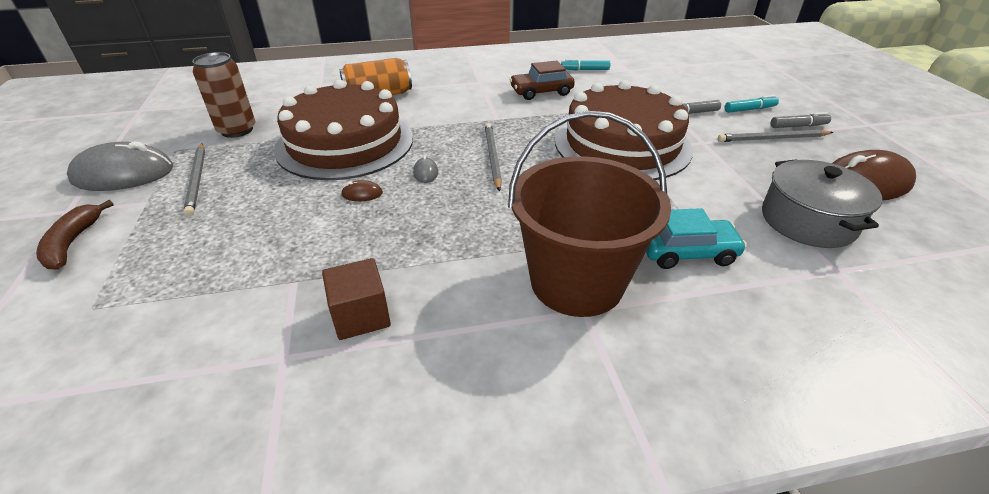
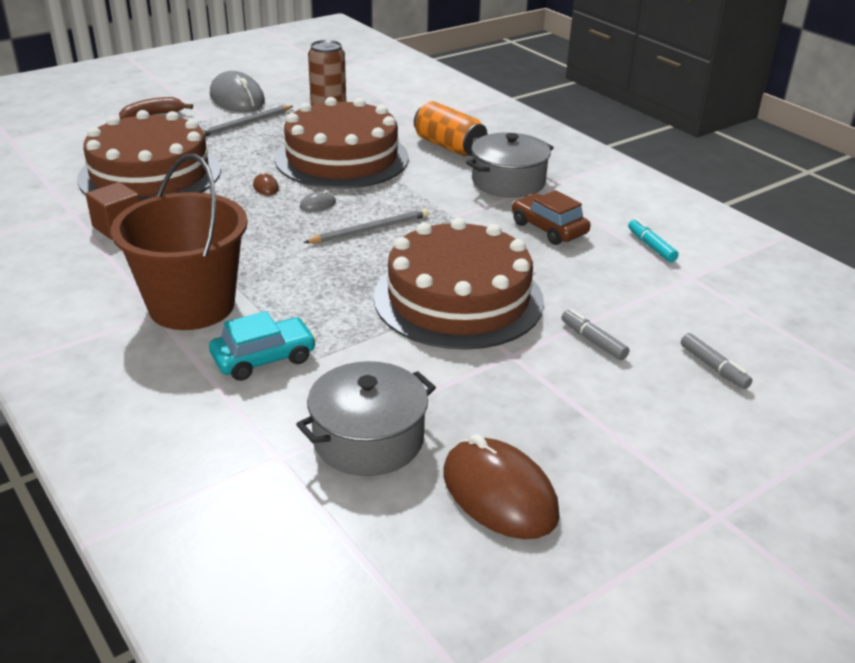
camera: 65 degrees right, 5 degrees down
turquoise car [646,208,747,269] -> turquoise car turned 90 degrees counterclockwise [209,311,317,381]
grey pencil [718,129,834,142] -> none
turquoise marker [725,95,779,113] -> none
grey marker [771,112,831,128] -> grey marker moved to [681,333,752,389]
none -> brown cake [77,110,221,201]
none -> grey pot [466,132,554,198]

